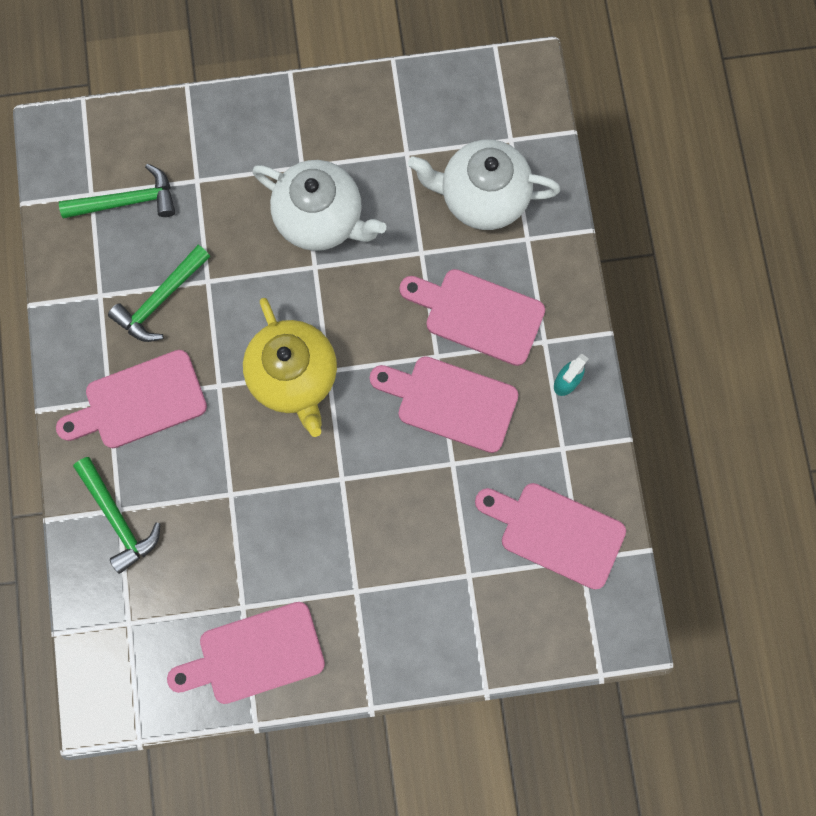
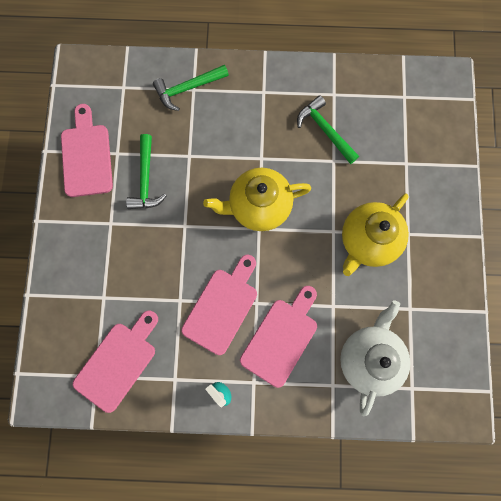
camera: 100 degrees right, 0 degrees up
pink cutting board [56,350,207,448] -> none
green hammer [59,164,175,218] -> green hammer moved to [126,134,167,209]
white teapot [252,160,386,251] -> yellow teapot [342,194,409,276]

